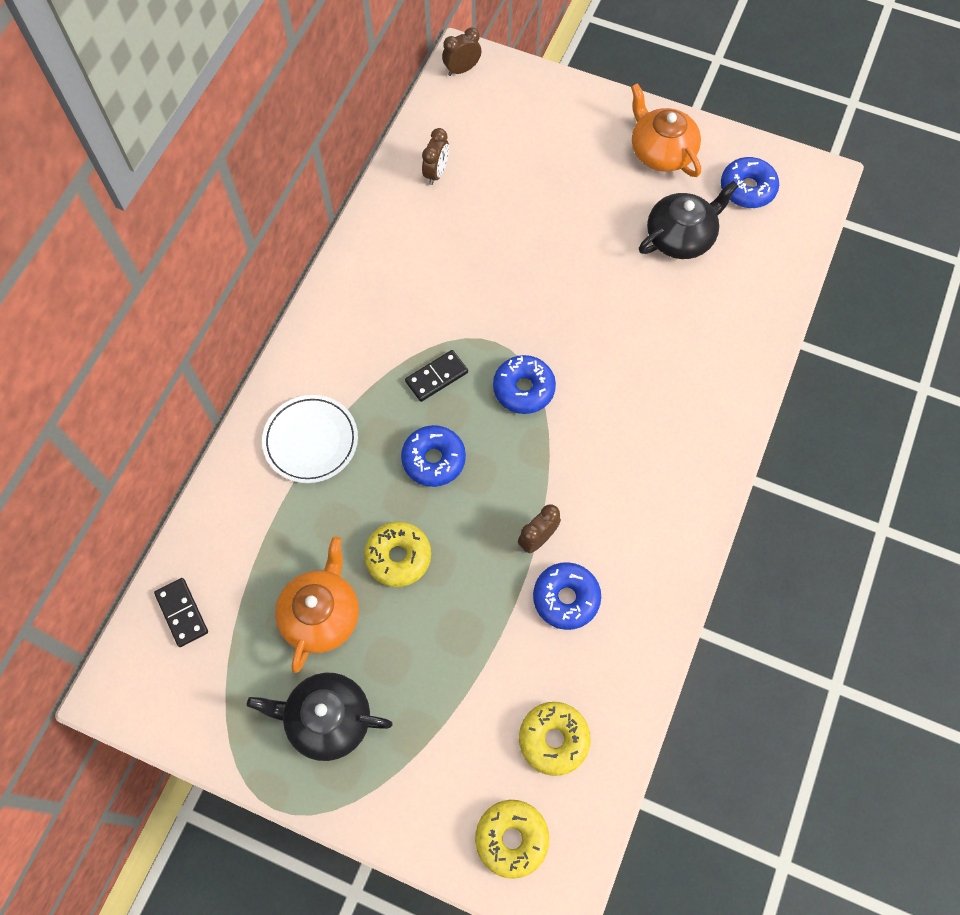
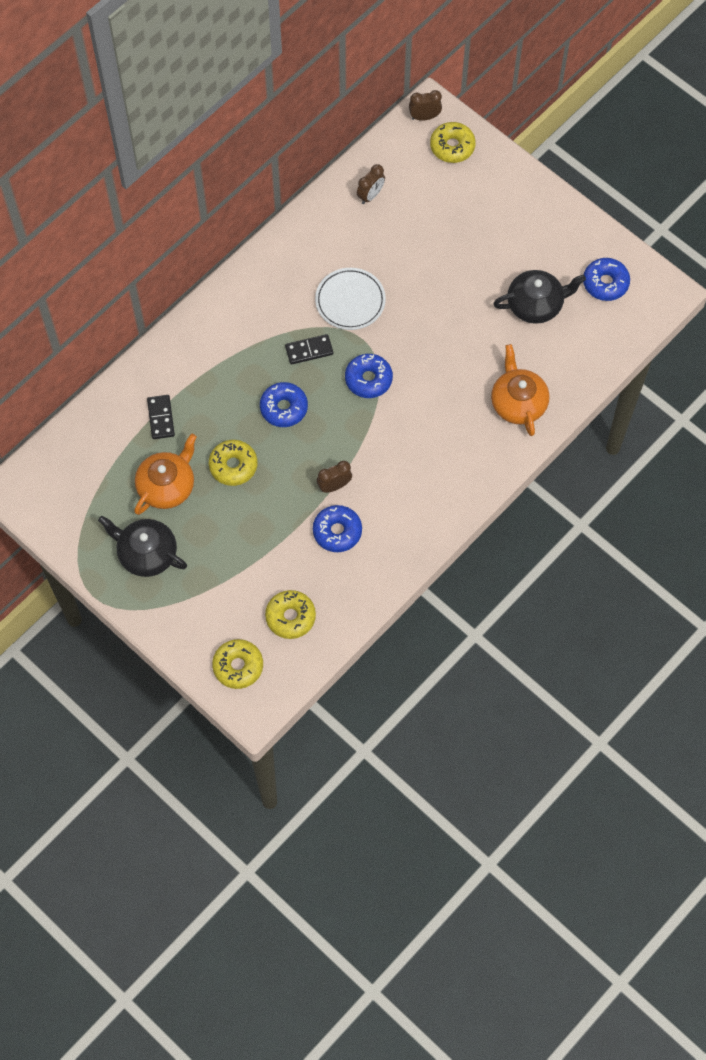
camera: 20 degrees right, 0 degrees up
black domino [154,578,208,647] -> black domino moved to [147,395,175,439]
white plate [262,395,358,483] -> white plate moved to [315,268,386,330]
orange teapot [631,83,701,177] -> orange teapot moved to [491,344,549,436]
none -> yellow donut [430,122,476,163]

